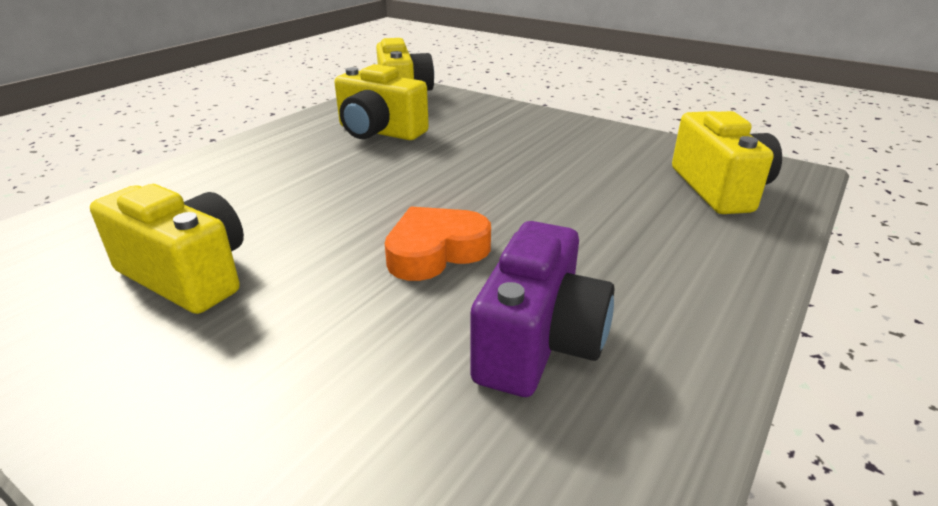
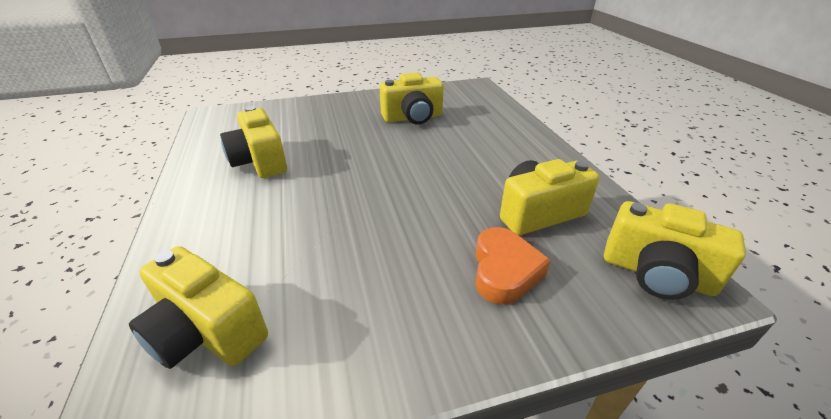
camera: 130 degrees right, 5 degrees up
orange heart [385,206,491,281] -> orange heart moved to [476,227,551,305]
purple camera [470,221,614,397] -> yellow camera [220,106,287,178]

